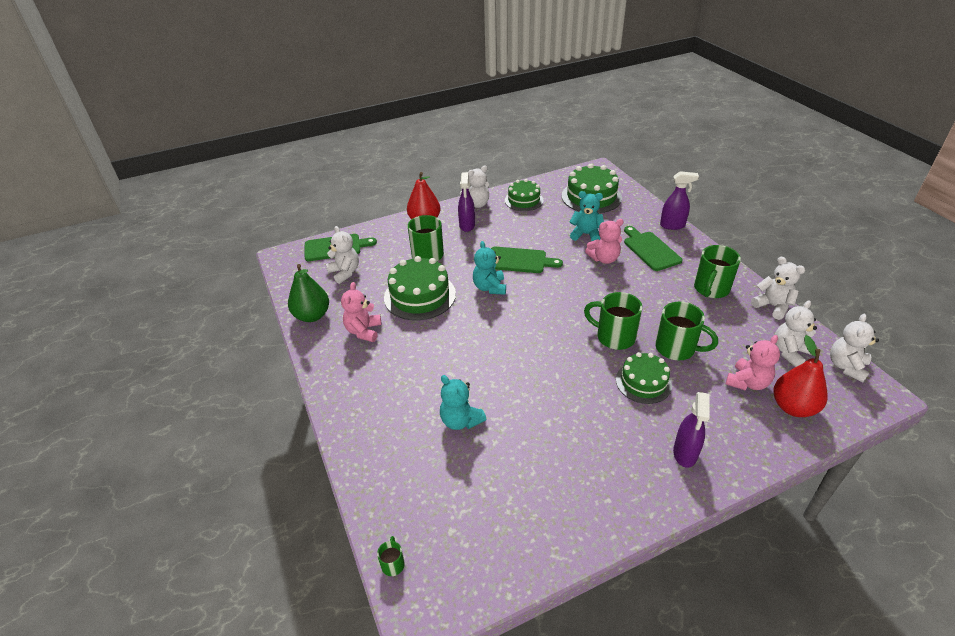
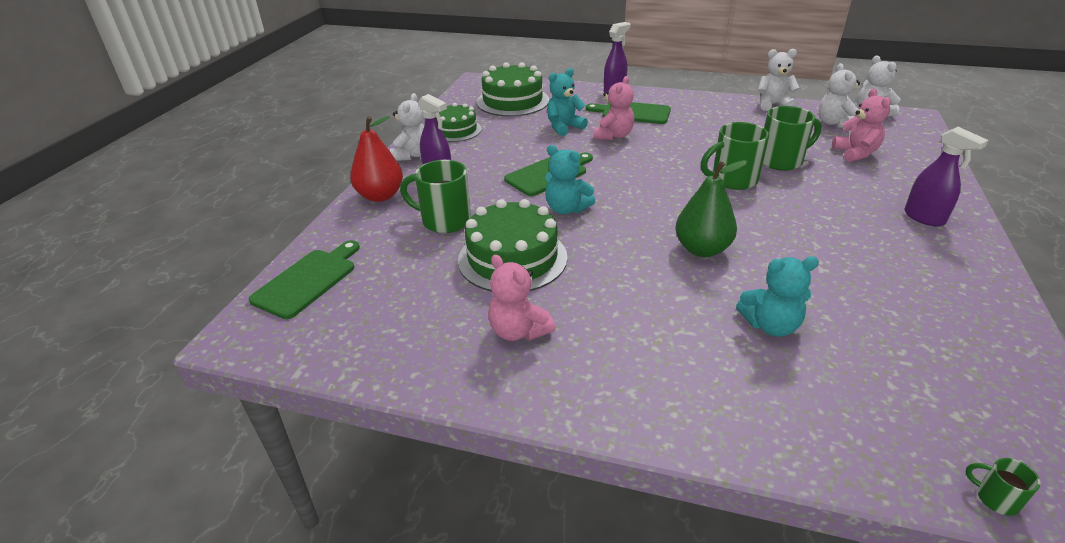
camera: 50 degrees left, 5 degrees down
green pear [288,264,329,322] -> green pear moved to [675,160,748,257]
white teddy bear [326,226,359,284] -> none
green cake [616,352,672,404] -> none
green mug [694,245,741,298] -> none
red pear [773,335,828,417] -> none

